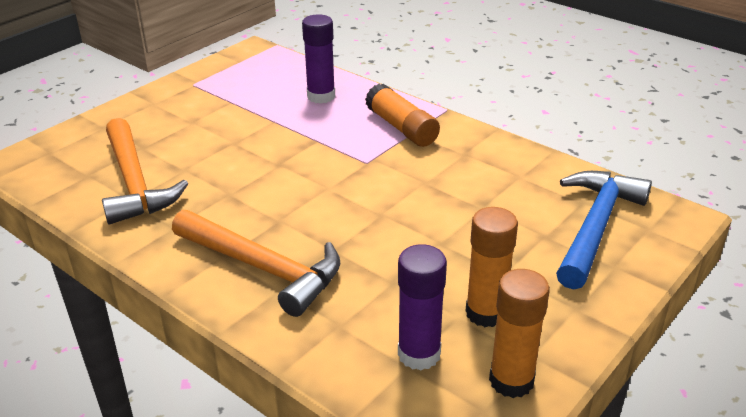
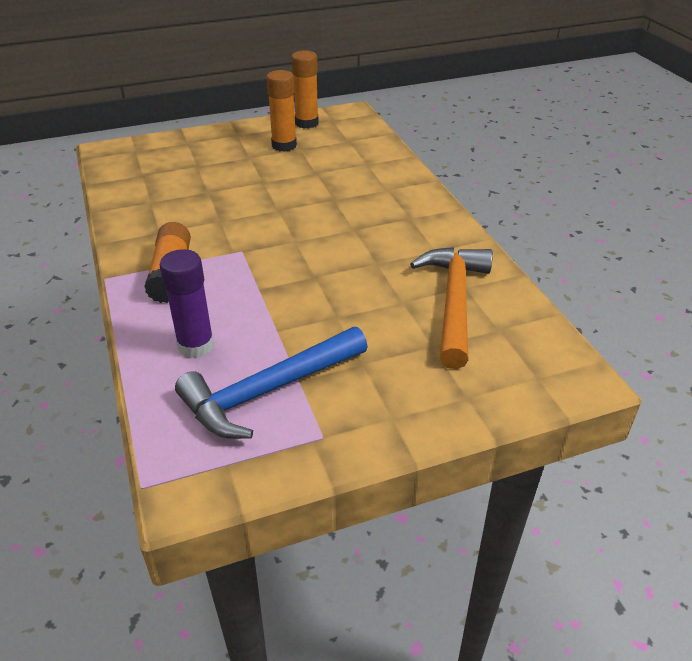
camera: 150 degrees left, 5 degrees up
orange hammer [172,210,341,317] -> none
purple glue stick [398,244,447,371] -> none
blue hammer [556,171,652,290] -> blue hammer moved to [175,327,368,439]

